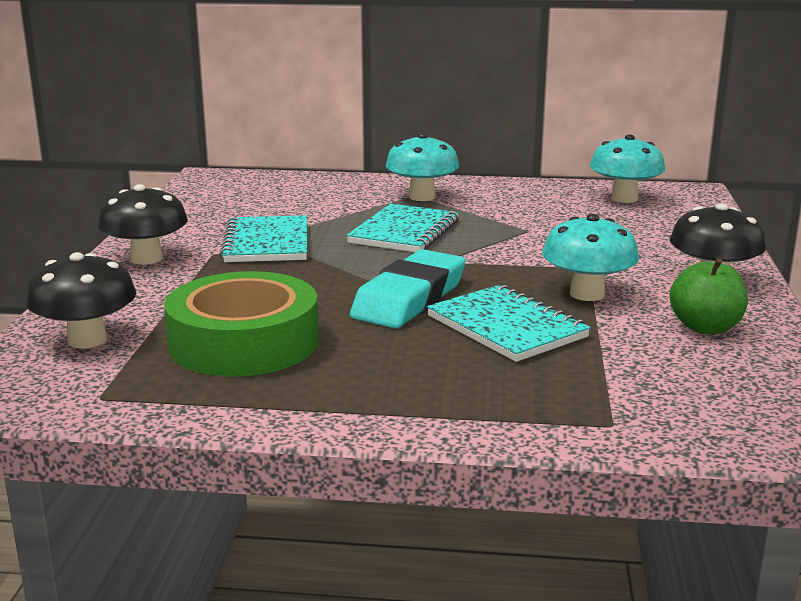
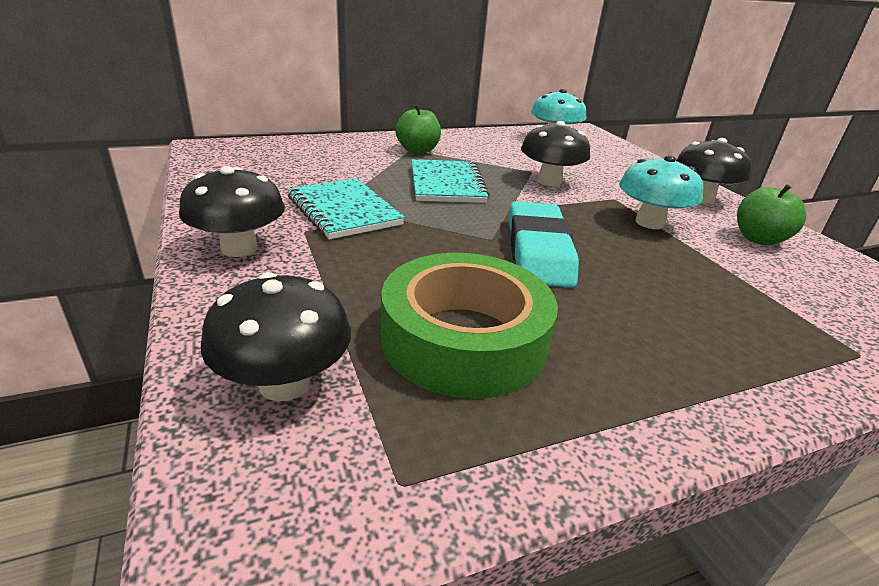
camera: 30 degrees left, 10 degrees up
turquoise mushroom [386,133,459,201] -> green apple [395,104,441,154]
turquoise notebook [427,285,591,362] -> none
none -> black mushroom [521,121,590,186]

